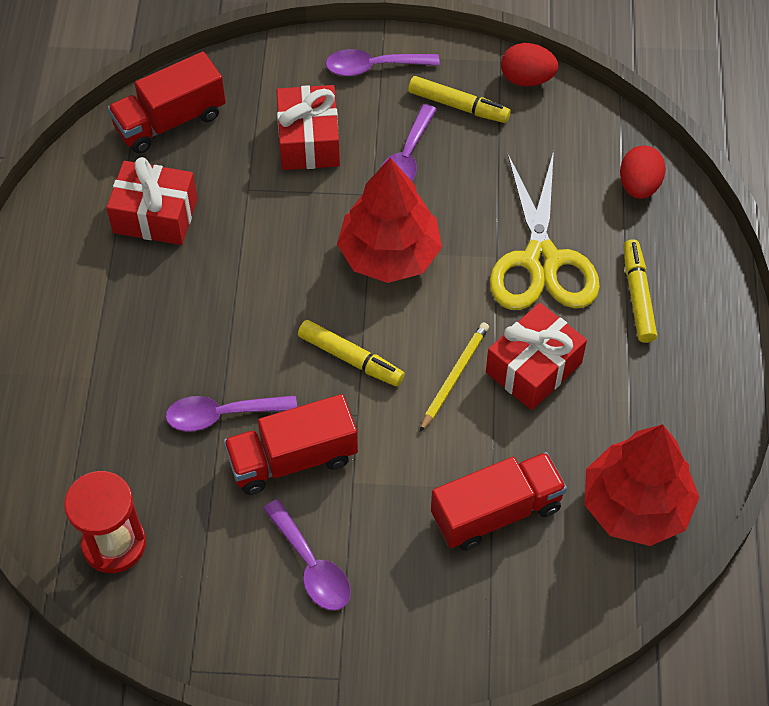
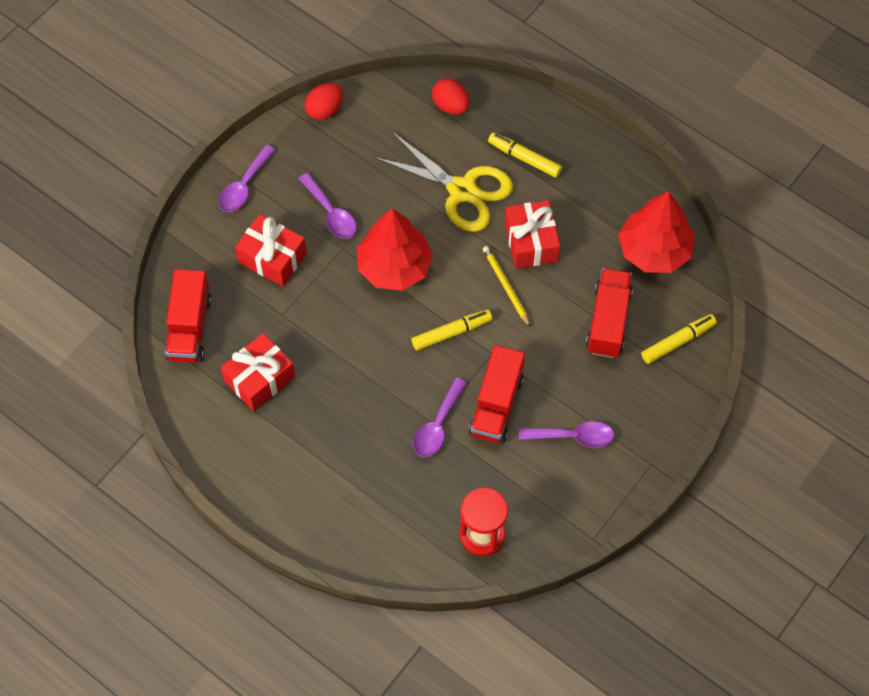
camera: 55 degrees left, 5 degrees up
yellow marker [408,76,511,123] -> yellow marker moved to [641,314,717,364]

